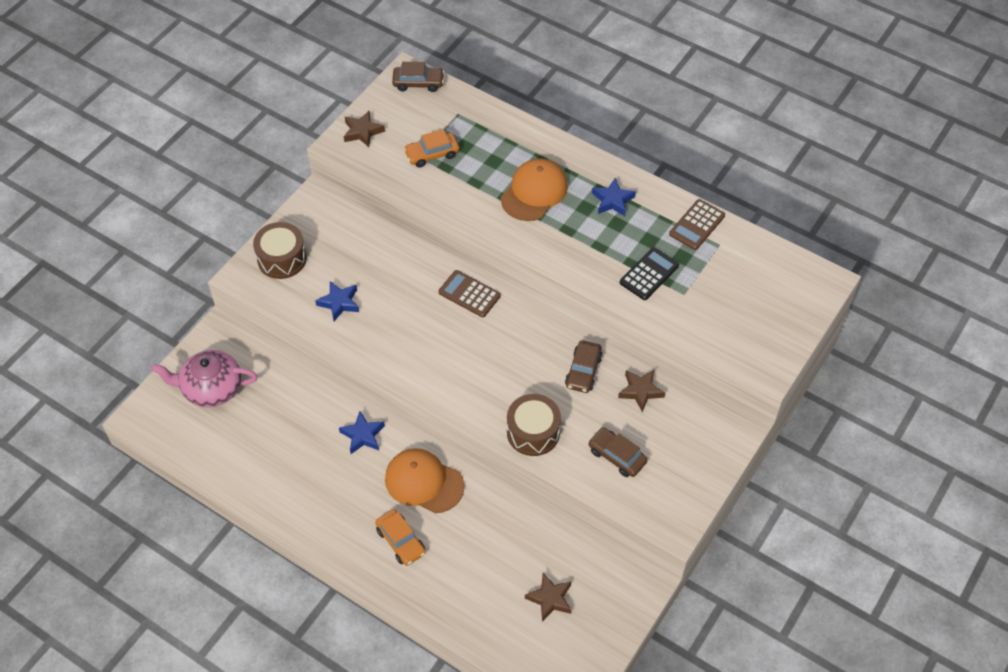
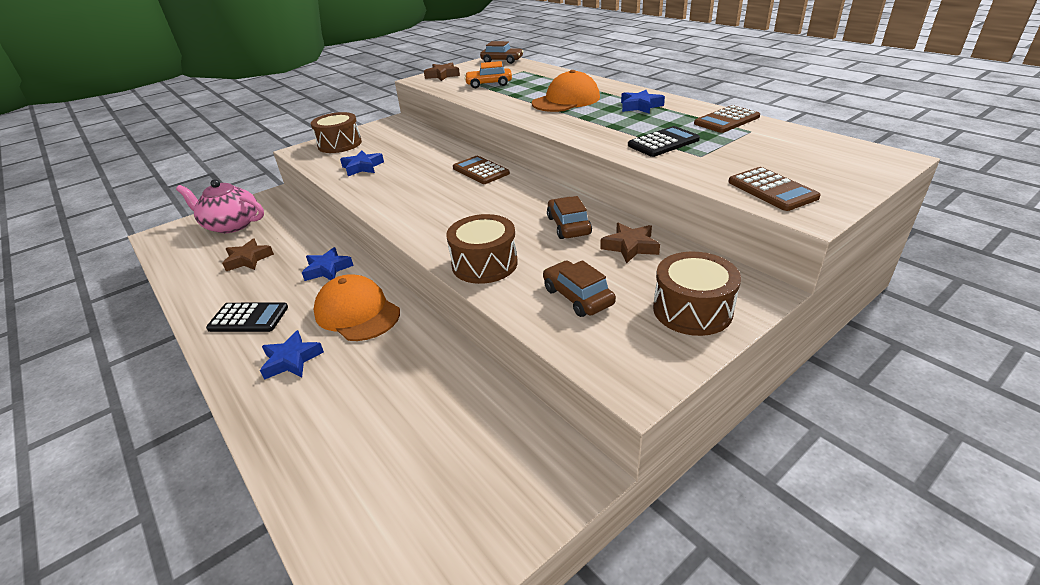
camera: 20 degrees right, 20 degrees down
orange car [375,509,426,566] -> blue star [260,330,324,380]
brown star [525,573,572,622] -> brown star moved to [222,239,274,271]
brown car [565,340,603,393] -> brown car turned 135 degrees clockwise [547,196,592,239]
none -> black calculator [206,302,288,332]
none -> brown drum [653,252,741,336]
none -> brown calculator [728,167,821,211]

